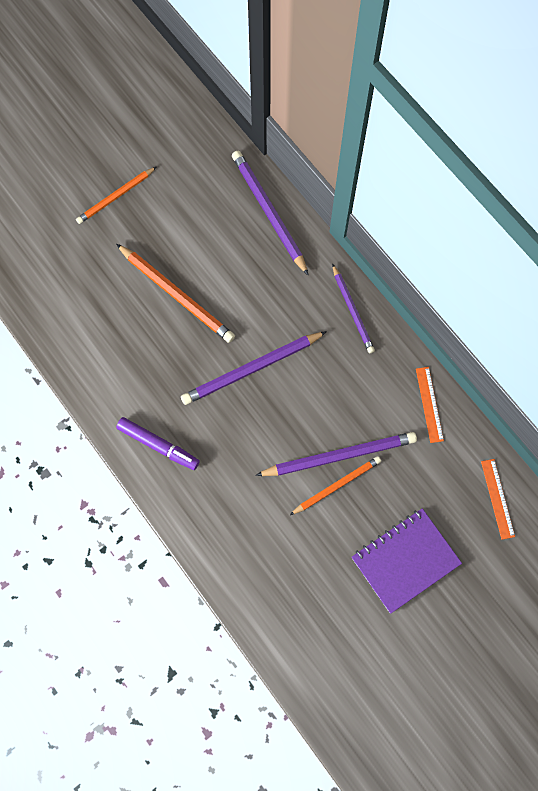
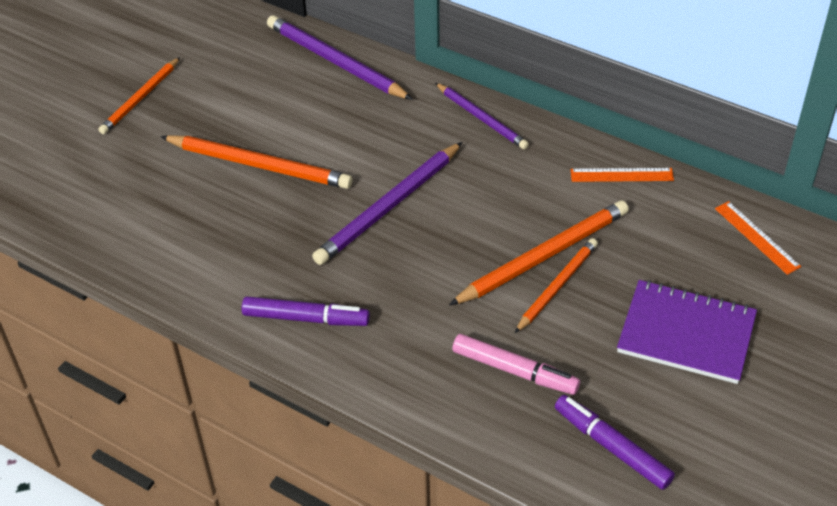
camera: 20 degrees left, 25 degrees down
purple pencil [255,432,417,476] -> orange pencil [449,200,629,305]
purple notebook [352,508,462,614] -> purple notebook turned 75 degrees clockwise [617,280,757,384]
orange ruler [416,367,444,443] -> orange ruler turned 60 degrees counterclockwise [571,168,674,182]
none -> pink marker [452,334,580,395]
none -> purple marker [555,395,675,490]

